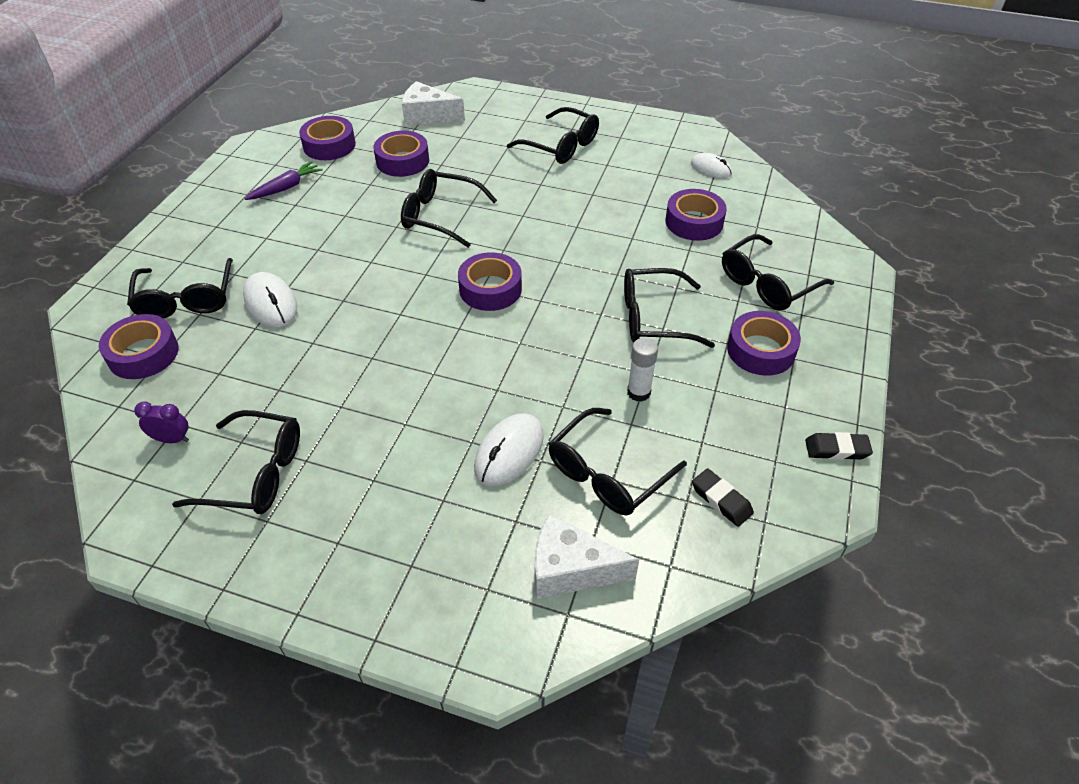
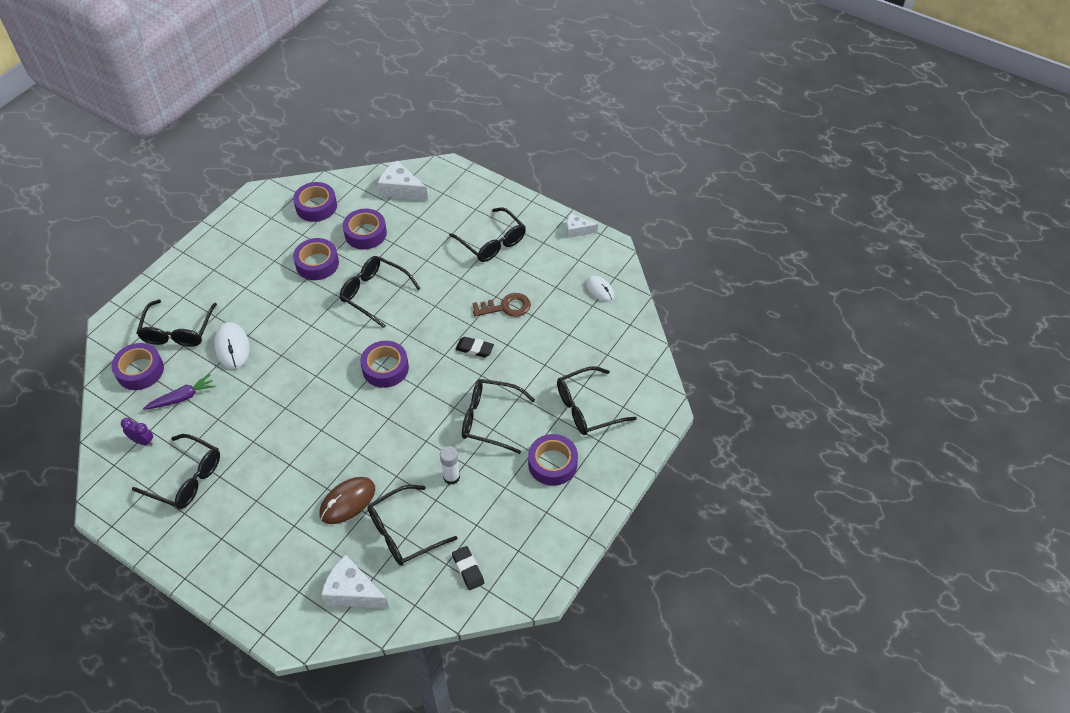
camera: 15 degrees right, 5 degrees up
purple carrot [245,161,323,200] -> purple carrot moved to [143,374,216,410]
white mouse [474,413,544,486] -> brown mouse [320,477,375,524]
purple tape [665,189,727,241] -> purple tape moved to [293,238,339,280]
black eraser [805,432,873,460] -> black eraser moved to [456,337,494,357]
none -> brown key [472,293,531,317]
none -> white cheese [567,213,598,238]

